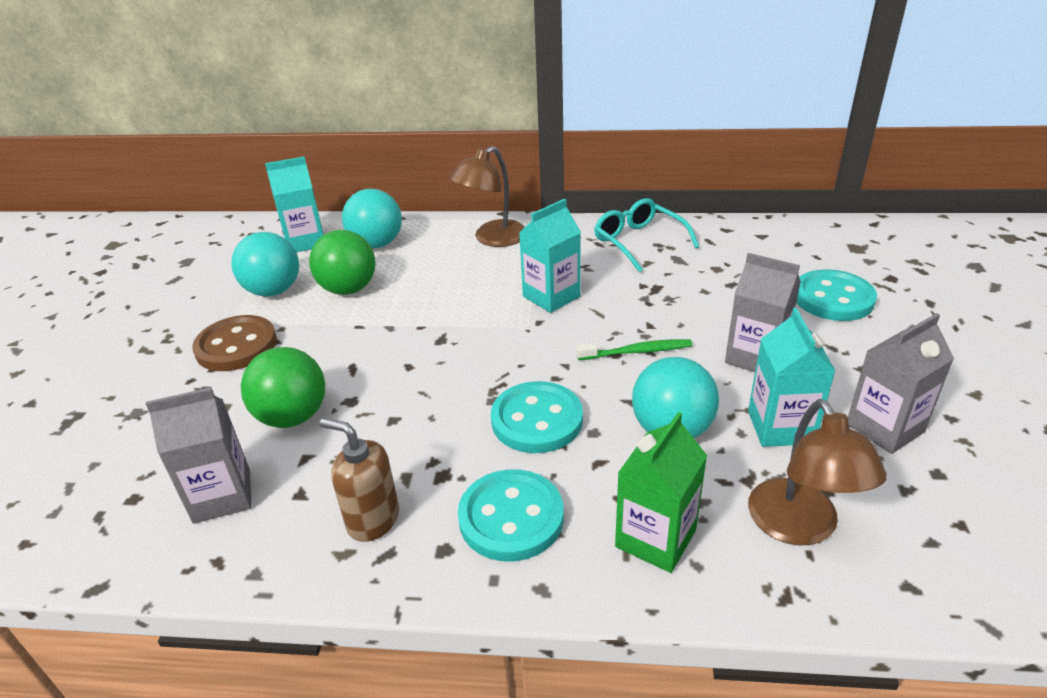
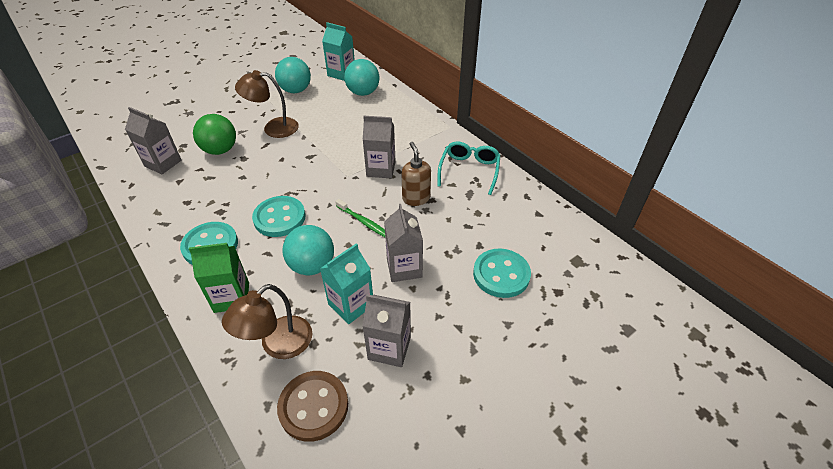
camera: 45 degrees right, 10 degrees up
brown button [192,315,277,371] -> brown button moved to [277,371,348,442]
green ball [309,230,376,295] -> none
brown soap dispenser [319,418,399,542] -> brown soap dispenser moved to [401,142,431,206]
brown lamp [450,146,525,247] -> brown lamp moved to [235,70,299,138]
turquoise carton [519,199,581,313] -> grey carton [363,116,396,178]

